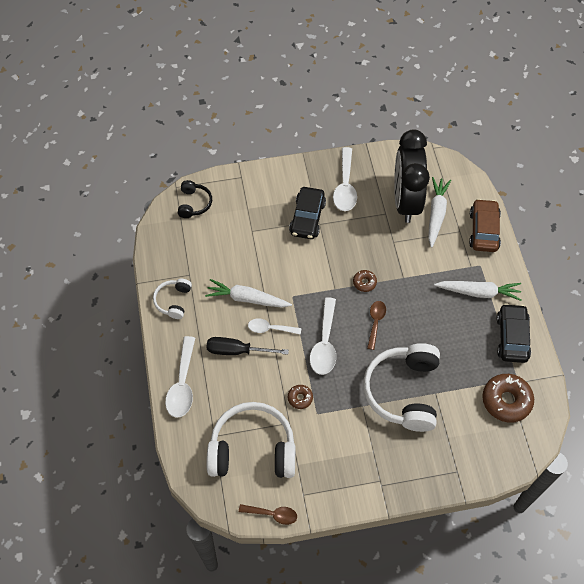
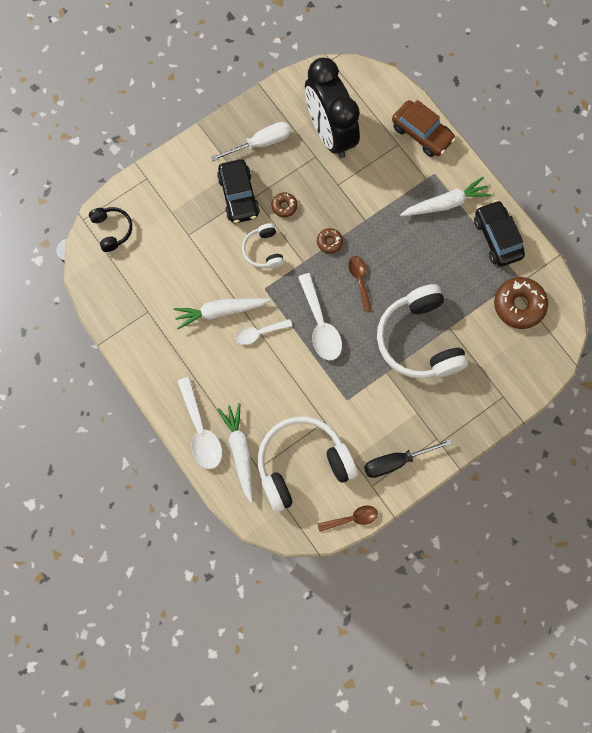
camera: 25 degrees left, 15 degrees up
white headphones [153,279,192,319] -> white headphones moved to [242,223,284,268]
black screwdriver [206,337,289,355] -> black screwdriver moved to [364,439,452,478]
brown donut [288,385,313,409] -> brown donut moved to [271,192,297,217]
white spoon [333,147,357,211] -> white screwdriver [211,122,291,161]
white carrot [428,177,451,248] -> white carrot moved to [218,403,253,503]
brown car [469,199,501,252] -> brown car turned 150 degrees clockwise [392,100,456,157]

